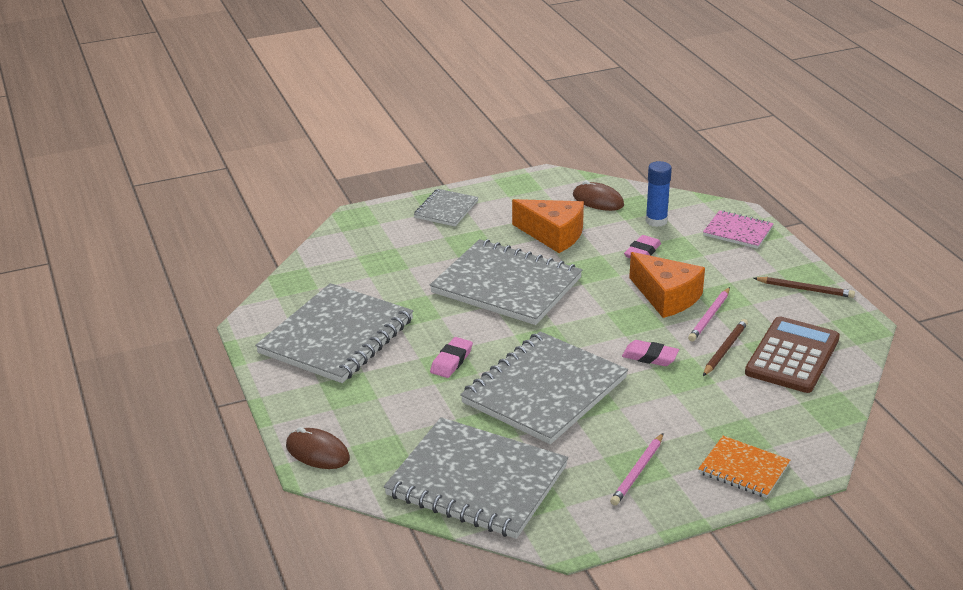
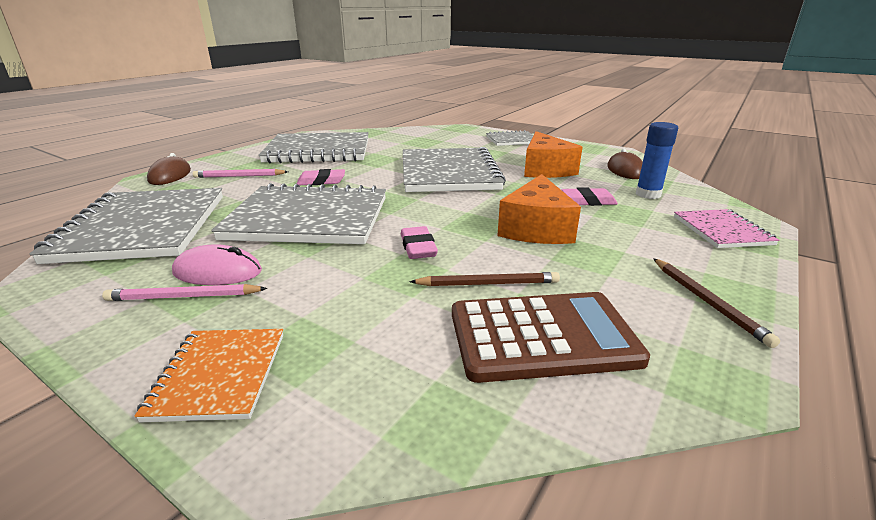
camera: 55 degrees right, 5 degrees down
pink pencil [688,287,730,341] -> pink pencil moved to [193,169,288,178]
none -> pink mouse [172,244,262,285]

